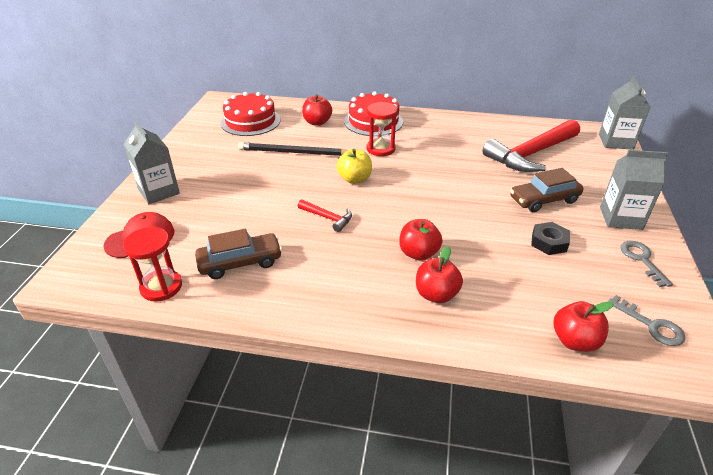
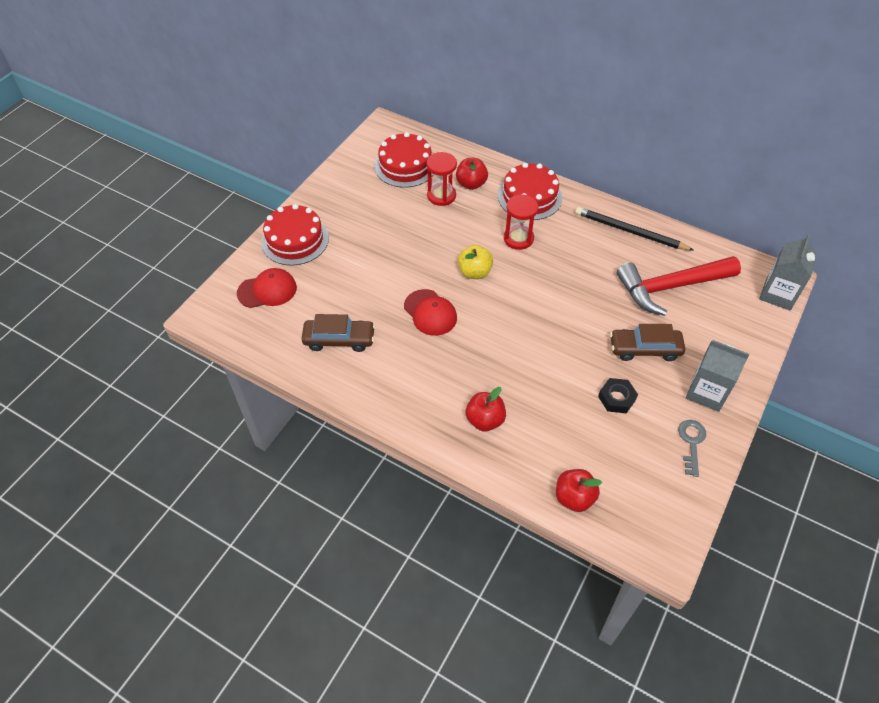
camera: 20 degrees right, 15 degrees up
red hourglass [123,227,182,301] -> red hourglass moved to [427,152,457,206]
grey carton [124,120,180,204] -> red cake [261,204,329,266]
black pencil [238,142,348,156] -> black pencil moved to [575,207,693,250]
red hammer [298,199,352,232] -> red cap [404,289,457,336]
red apple [399,219,443,261] -> none
grey key [608,295,685,346] -> none

